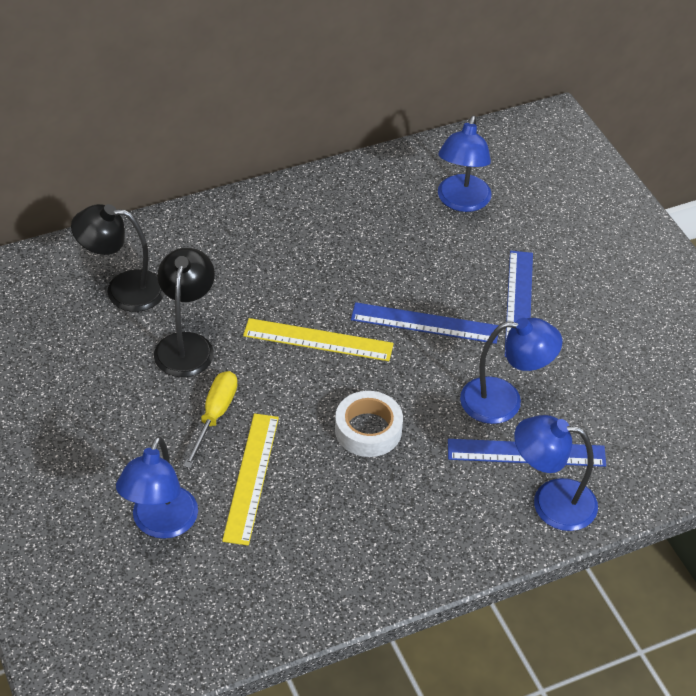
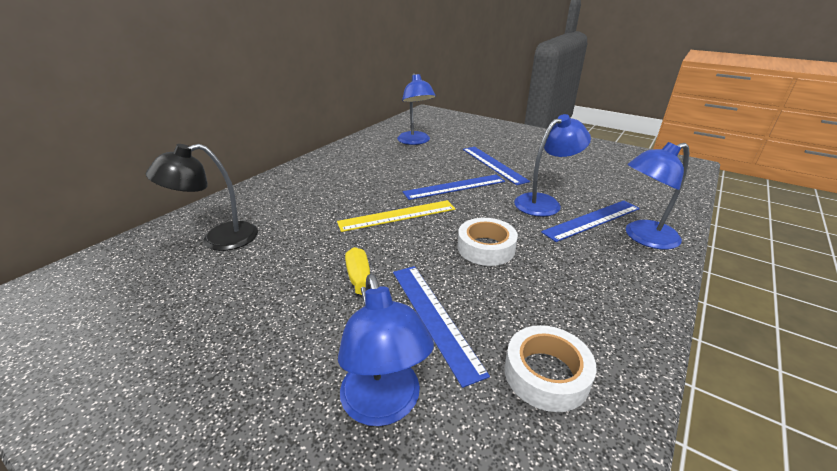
camera: 30 degrees left, 15 degrees down
black lamp [154,248,215,377] -> none
yellow ruler [222,413,279,546] -> blue ruler [393,266,490,388]
none -> white tape [504,325,597,412]

